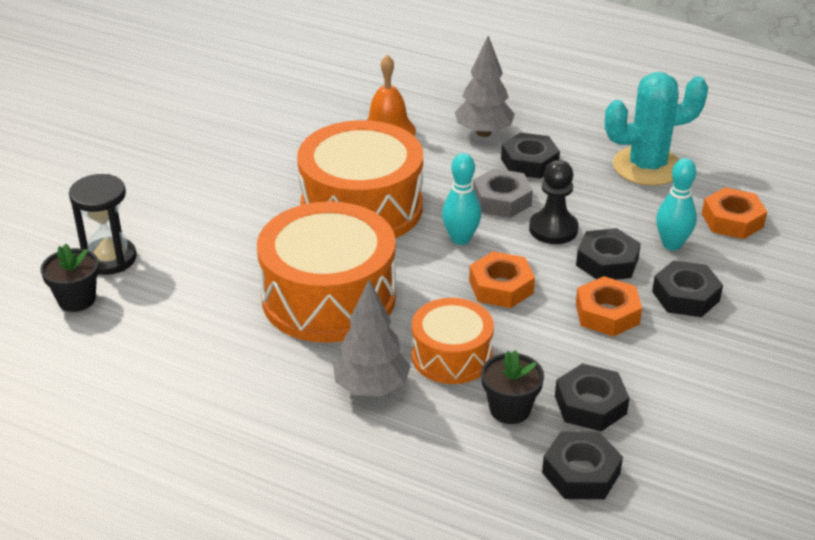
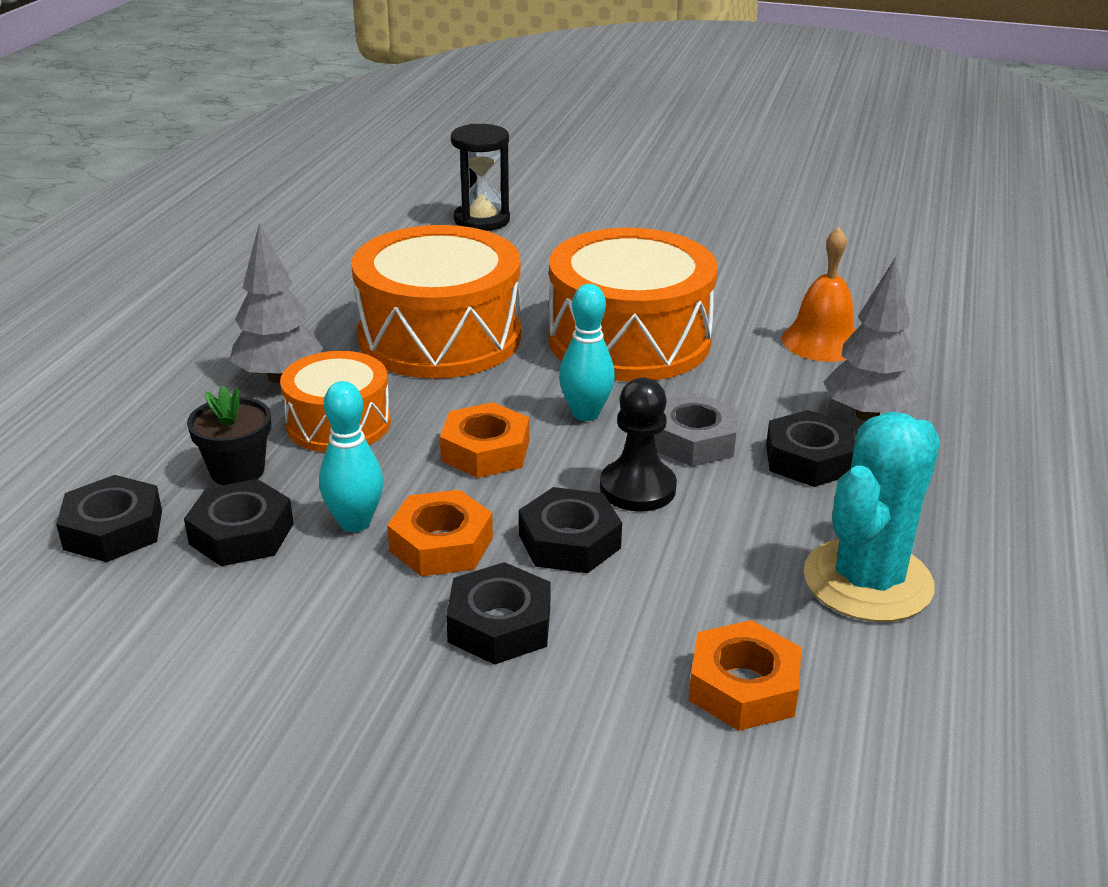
camera: 80 degrees right, 5 degrees down
black flower pot [41,244,99,312] -> none
turquoise cactus [605,72,708,186] -> turquoise cactus turned 60 degrees clockwise [804,412,940,622]
turquoise bowling pin [656,158,697,250] -> turquoise bowling pin moved to [319,381,383,532]

